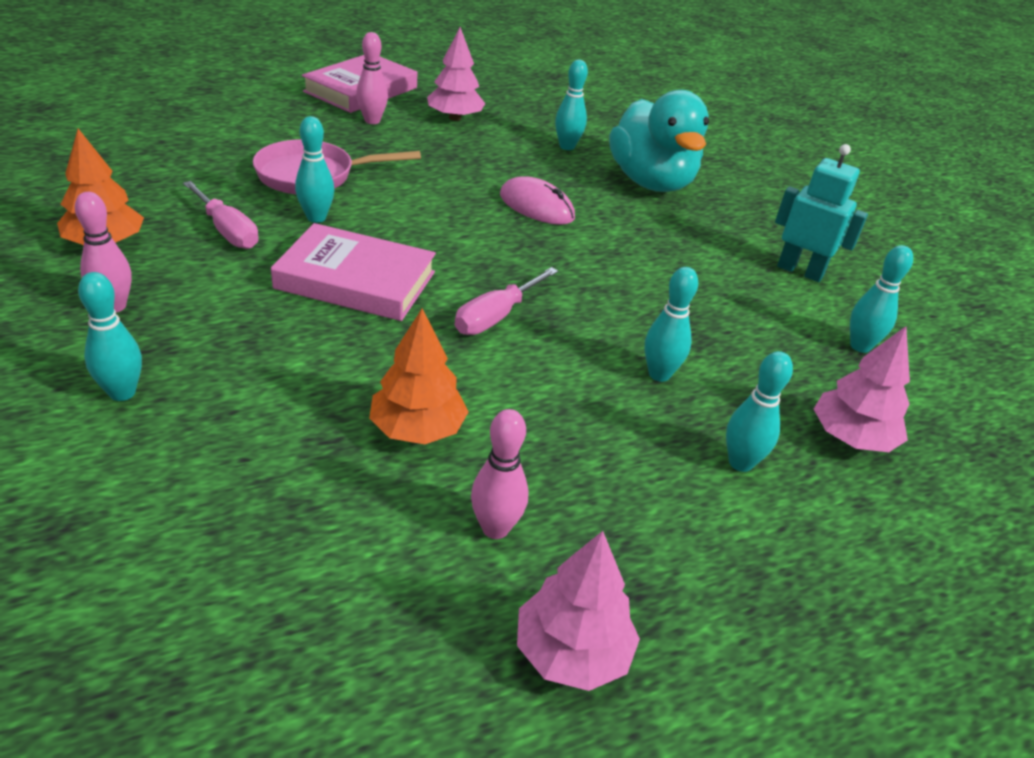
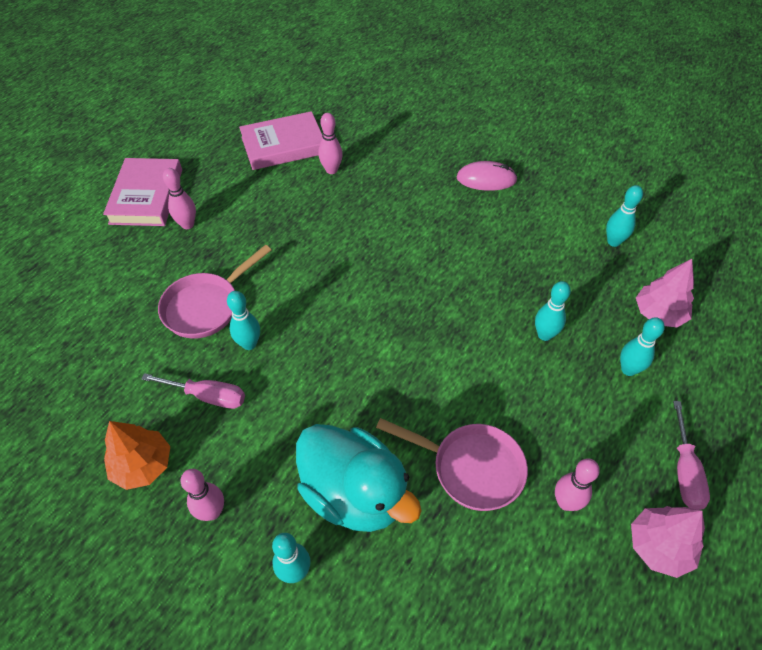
camera: 30 degrees left, 15 degrees up
pink book [271,223,436,321] -> pink book moved to [239,111,322,170]
orange tree [369,308,469,444] -> pink pan [376,418,528,511]
pink tree [427,27,486,121] -> none
pink screwdriver [455,267,558,335] -> pink screwdriver moved to [673,401,710,510]
pink mouse [500,177,575,225] -> pink mouse moved to [457,161,518,191]
turquoise bowling pin [555,60,588,150] -> pink bowling pin [318,113,343,174]
turquoise duck [609,90,709,192] -> turquoise duck moved to [296,424,422,532]
turquoise robot [775,144,868,282] -> none

